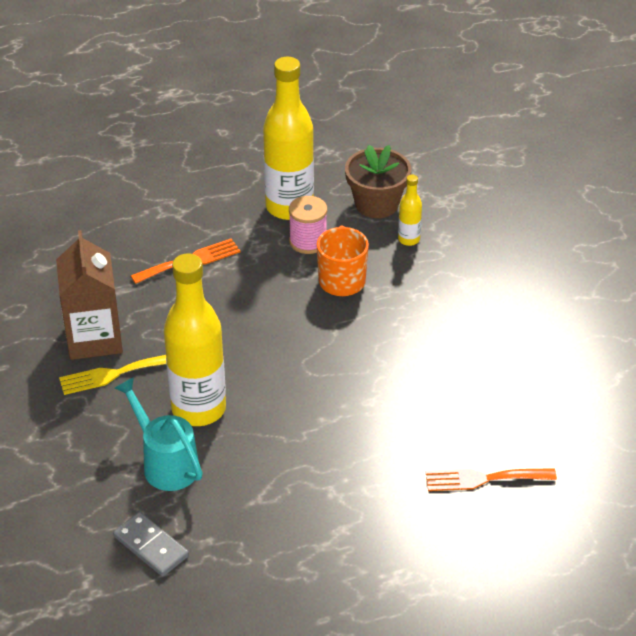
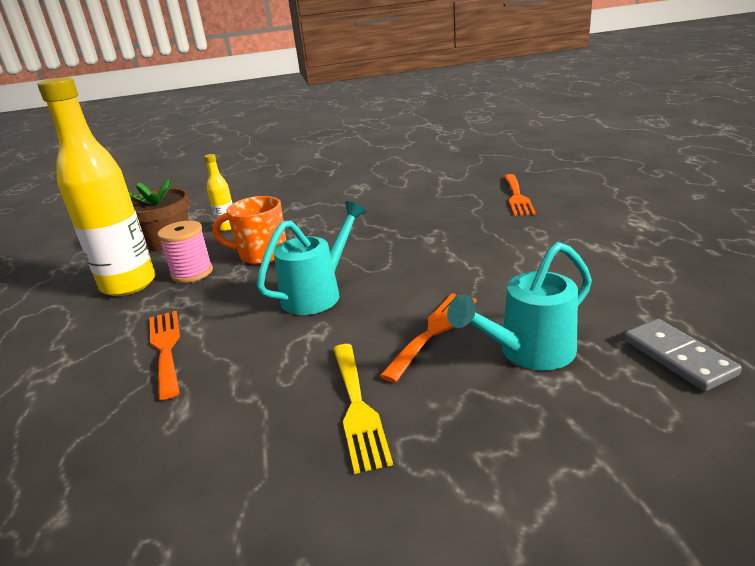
camera: 80 degrees left, 15 degrees down
brown carton [56,230,123,360] -> none
grey domino [113,512,189,576] -> grey domino turned 75 degrees counterclockwise [624,319,742,392]
yellow bottle [164,253,226,426] -> orange fork [380,293,477,383]
none -> turquoise watering can [257,201,366,315]

